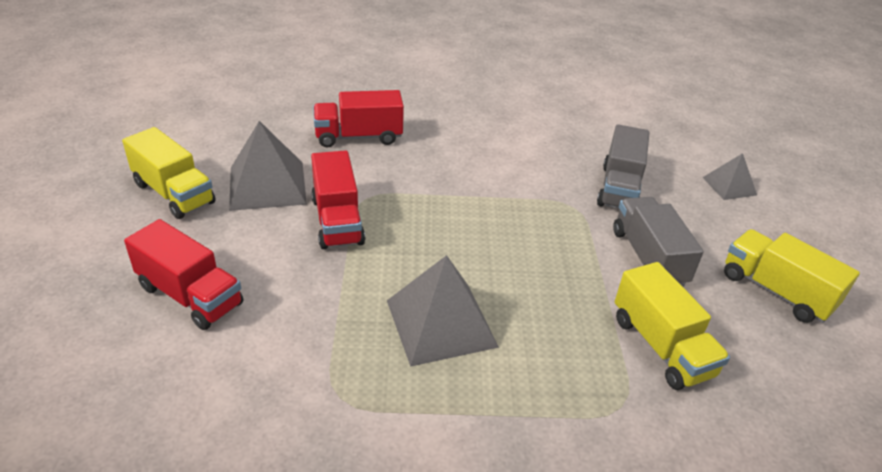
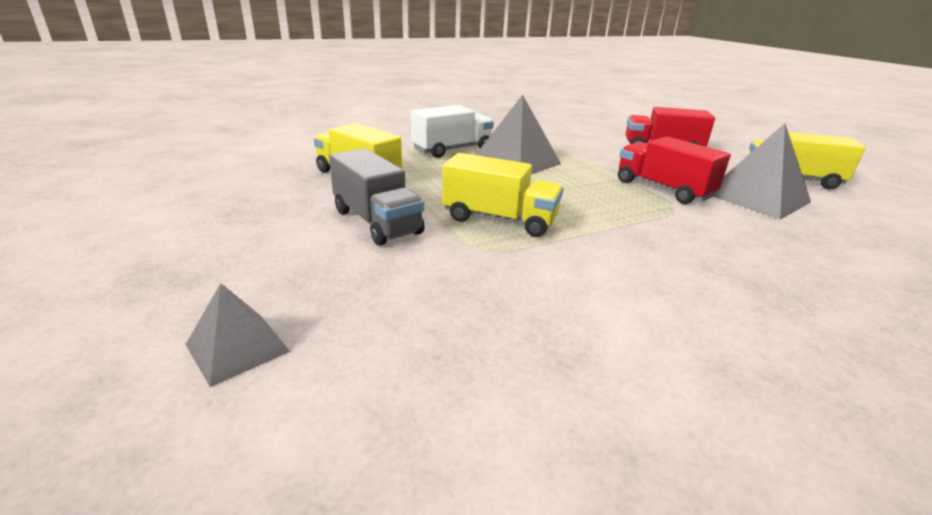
camera: 155 degrees right, 10 degrees down
red truck [313,90,404,147] -> none
grey truck [597,124,650,208] -> none
yellow truck [724,229,860,323] -> yellow truck moved to [442,153,563,237]
none -> white truck [411,105,494,158]

